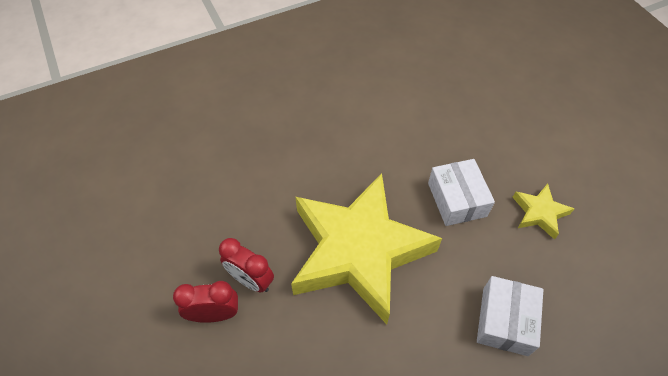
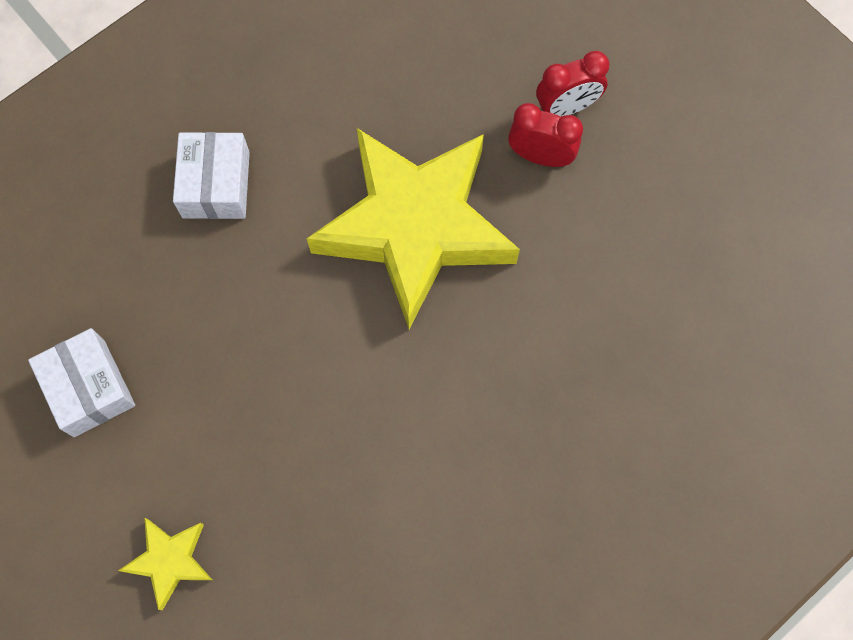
camera: 165 degrees right, 15 degrees up
white box [428,159,495,226] -> white box moved to [28,328,135,437]
yellow star [513,184,574,240] -> yellow star moved to [118,518,212,610]

